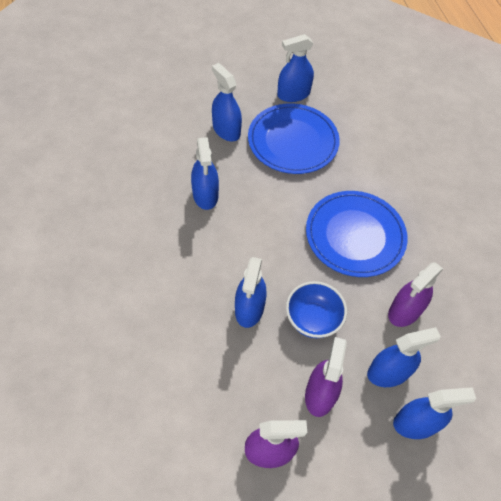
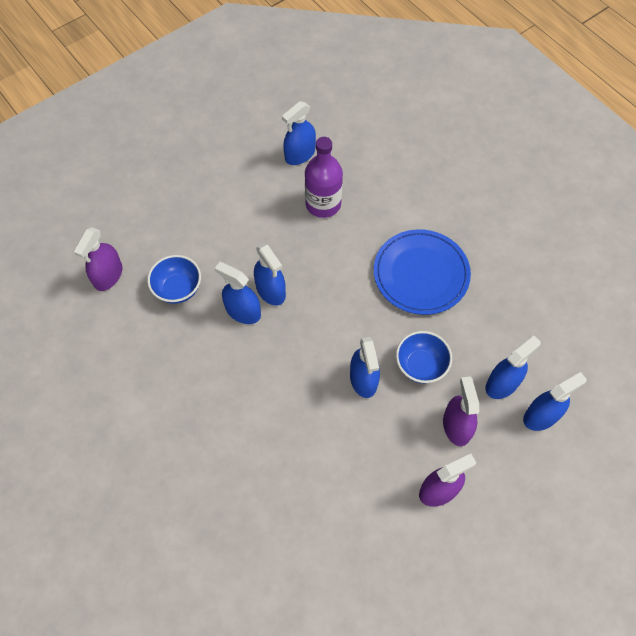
camera: 20 degrees left, 5 degrees up
blue spray bottle [212,63,242,141] -> blue spray bottle moved to [215,262,261,324]
blue plate [248,103,340,174] -> purple bottle [305,137,343,218]
purple spray bottle [388,262,443,327] -> purple spray bottle moved to [74,228,122,291]
none -> blue bowl [147,255,201,304]

